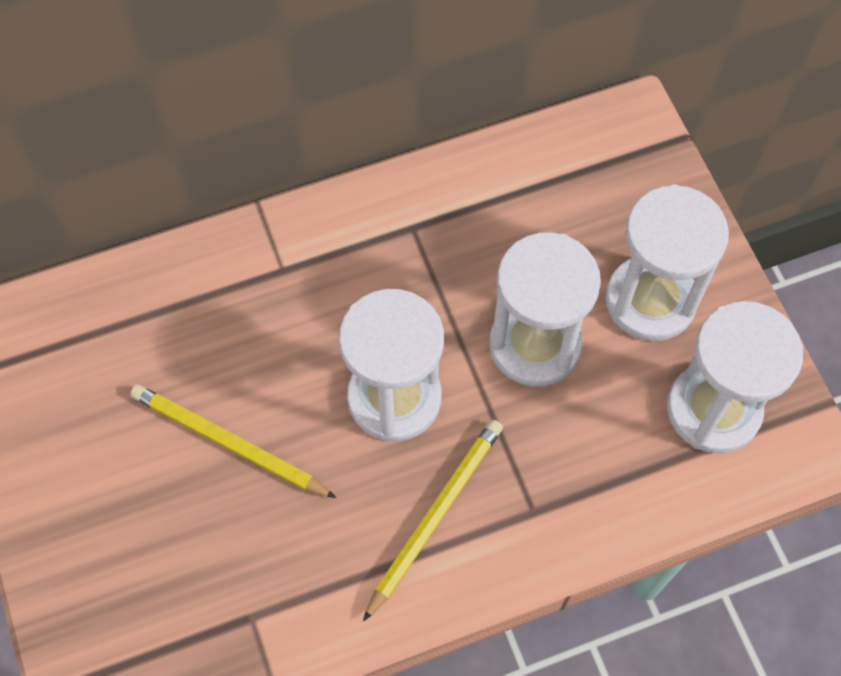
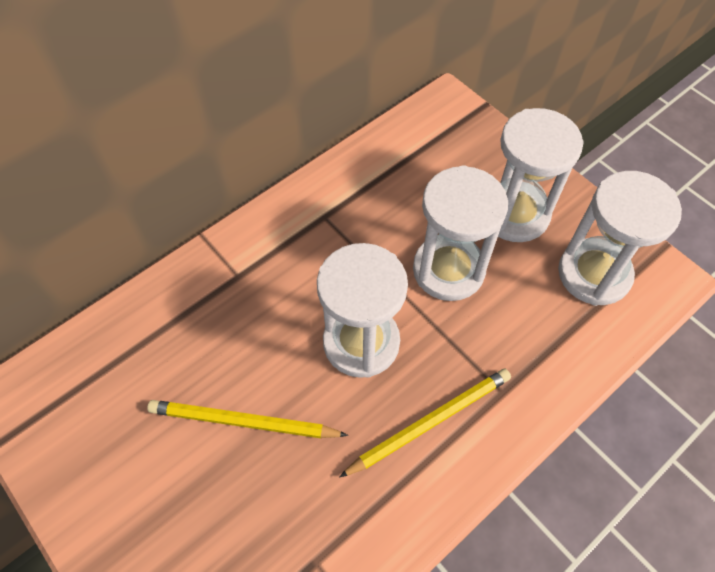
camera: 20 degrees left, 5 degrees down
yellow pencil [363,419,503,622] -> yellow pencil turned 45 degrees clockwise [339,368,511,478]

